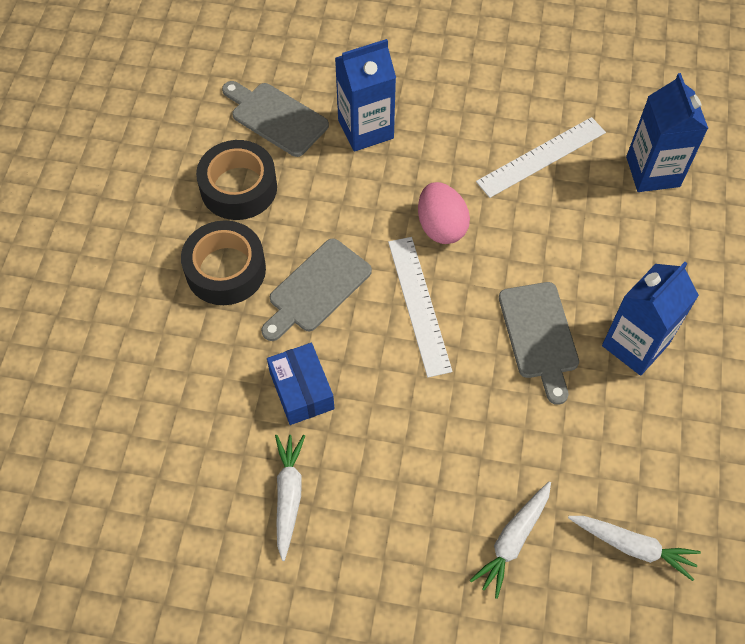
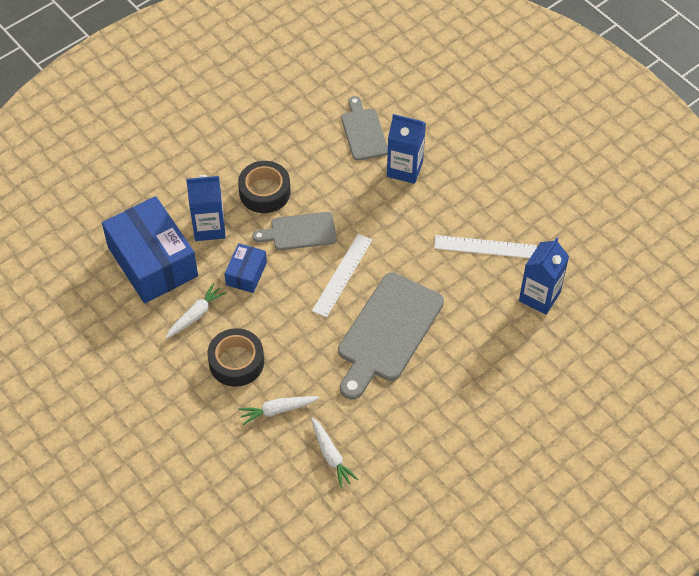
camera: 40 degrees right, 5 degrees down
black tape [196,140,277,220] -> black tape moved to [207,328,264,387]
pink egg [418,182,470,244] -> none
grey cutting board [499,282,579,405] -> grey cutting board [338,272,444,400], size x1.71
blue carton [602,262,699,376] -> blue carton moved to [186,175,226,241]
none -> blue box [102,196,198,303]

